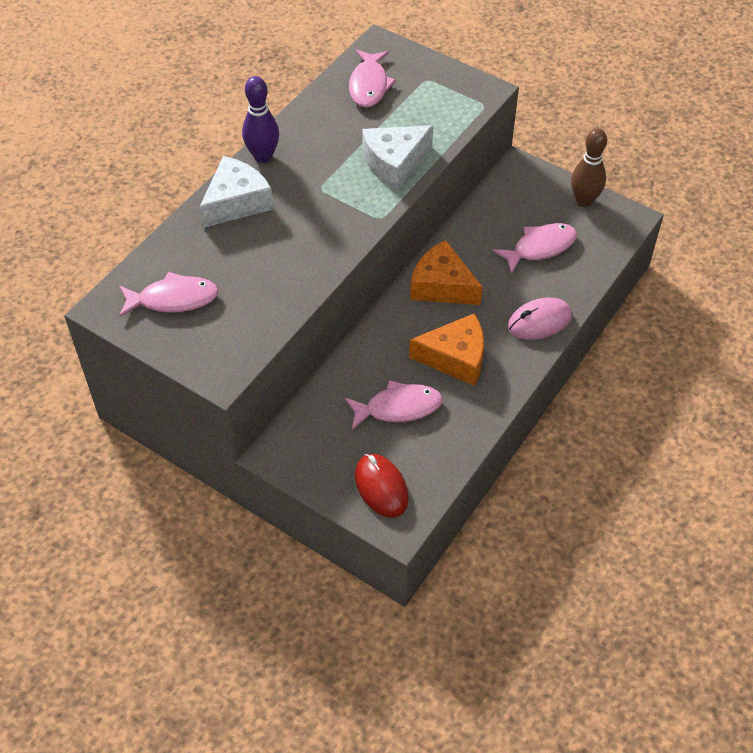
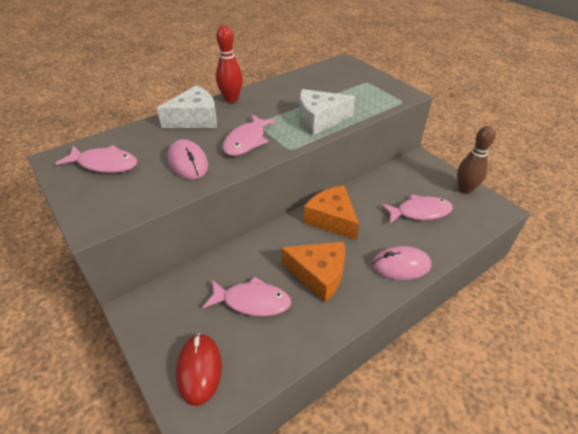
camera: 20 degrees right, 10 degrees down
purple bowling pin [242,76,279,163] -> red bowling pin [216,26,243,103]
pink fish [349,50,396,108] -> pink fish moved to [223,114,276,156]
none -> pink mouse [168,139,208,179]

